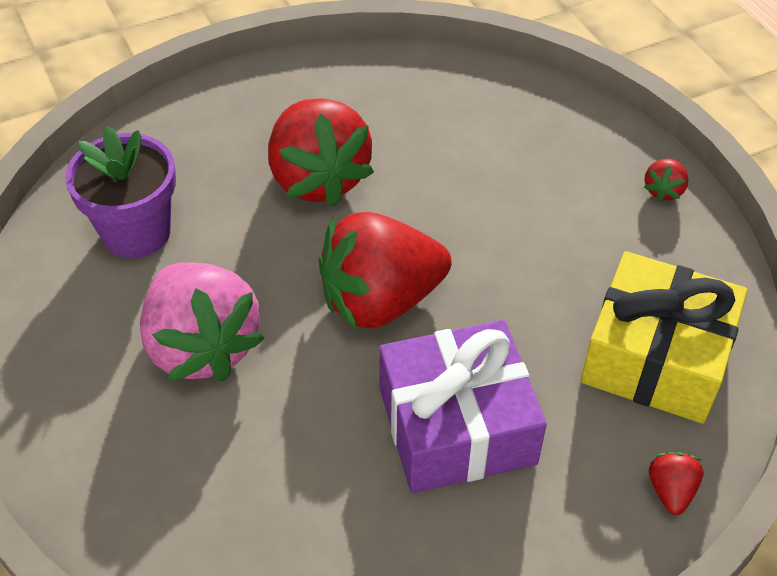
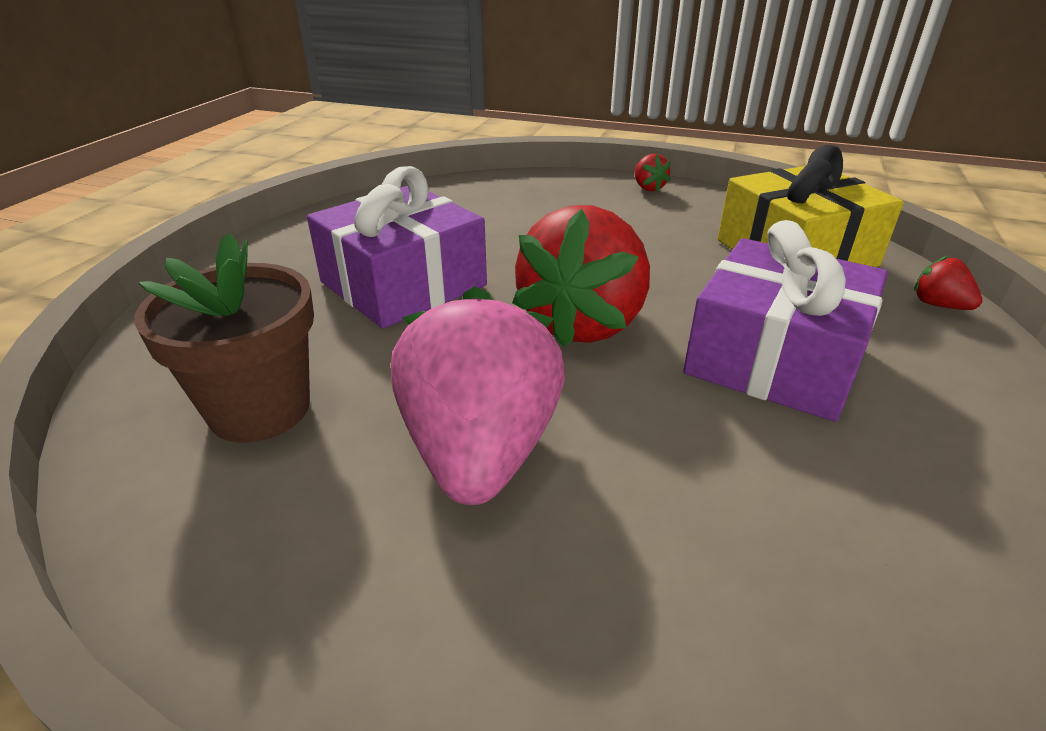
camera: 45 degrees left, 15 degrees down
purple flower pot [65,126,176,258] -> brown flower pot [134,233,314,443]
pink strawberry [140,262,265,382] -> pink strawberry turned 105 degrees counterclockwise [391,286,565,505]
red strawberry [268,98,374,207] -> purple gift [307,166,487,328]

